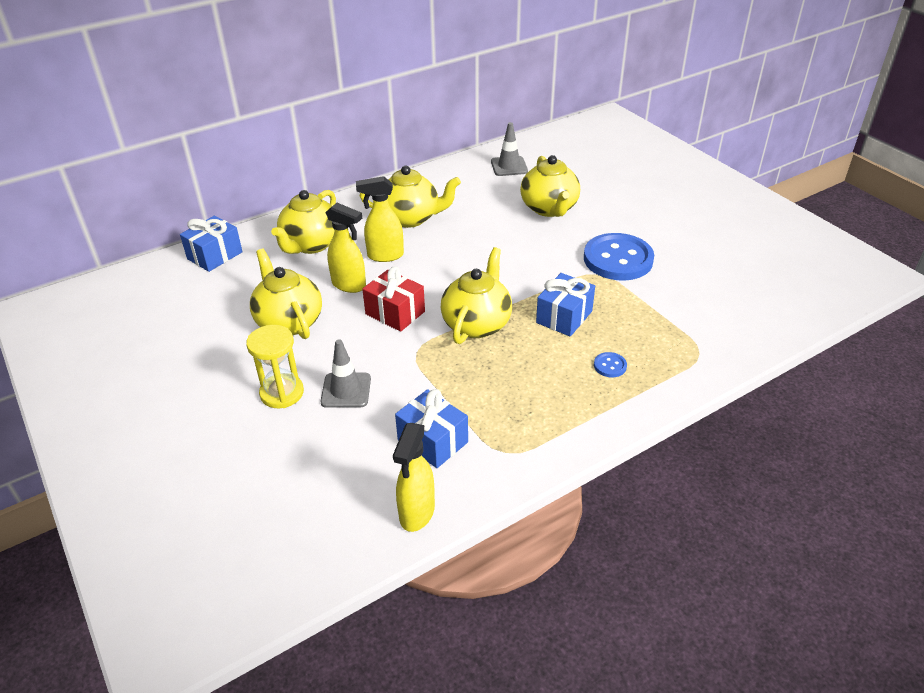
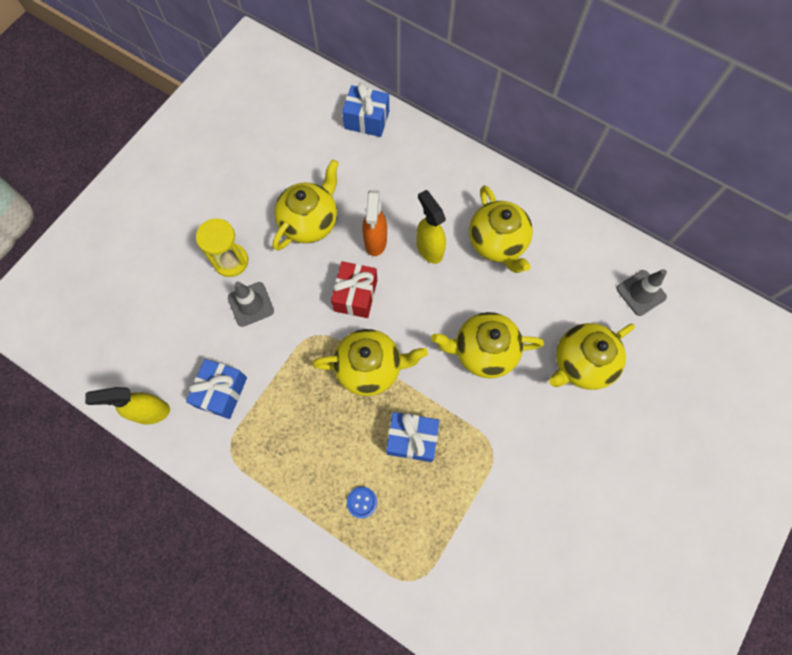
camera: 65 degrees right, 30 degrees up
yellow teapot [271,190,336,254] -> yellow teapot moved to [431,312,544,378]
yellow spray bottle [325,203,366,293] -> orange spray bottle [363,190,387,256]
blue button [584,233,654,280] -> none

